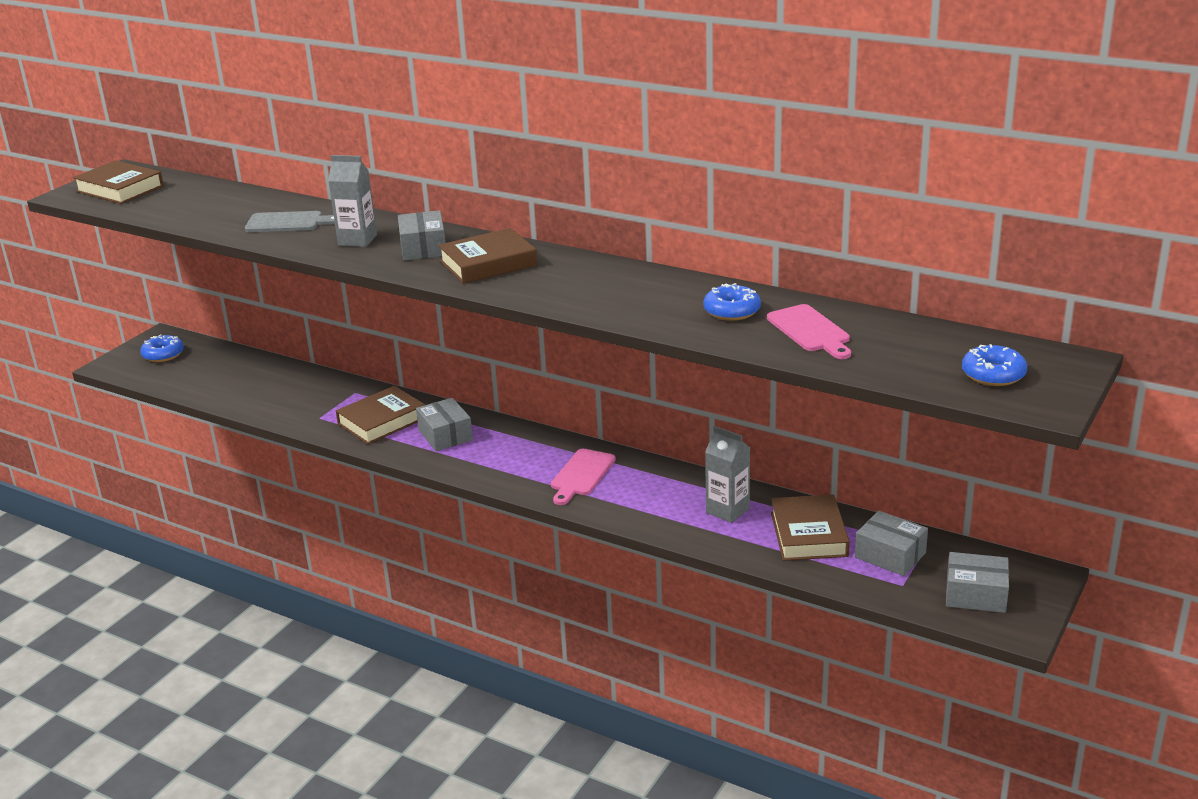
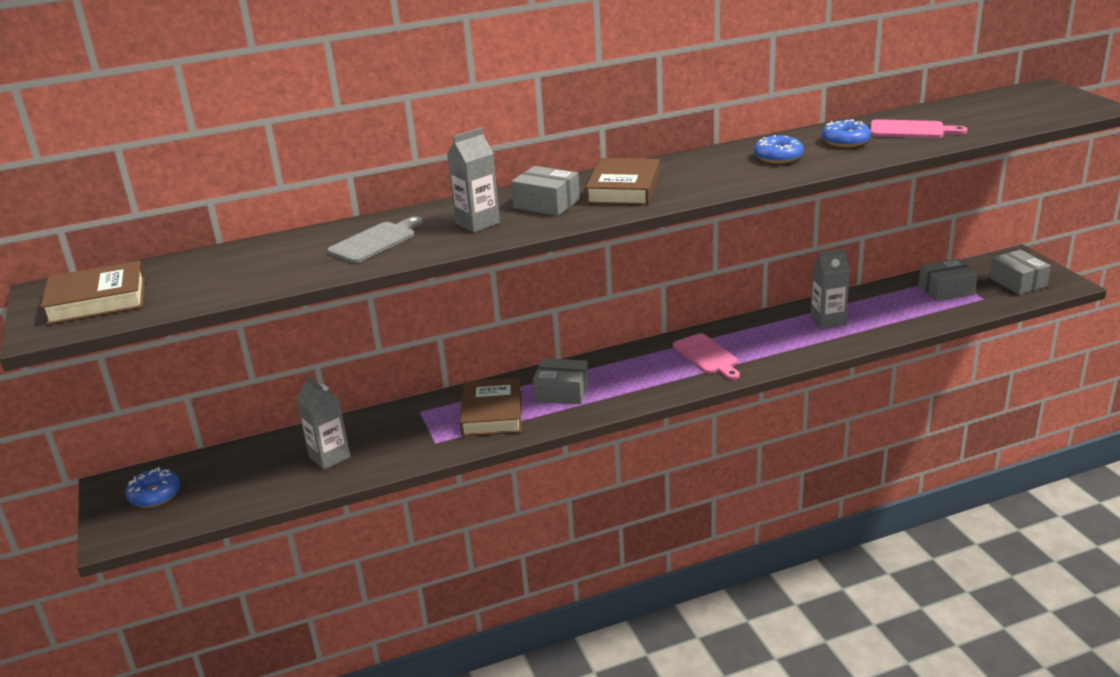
camera: 50 degrees left, 0 degrees up
brown book [771,495,850,561] -> none
grey box [946,552,1009,613] -> grey box turned 75 degrees counterclockwise [989,250,1051,295]
blue donut [962,344,1027,386] -> blue donut moved to [754,135,804,164]
none -> grey carton [296,375,350,470]

